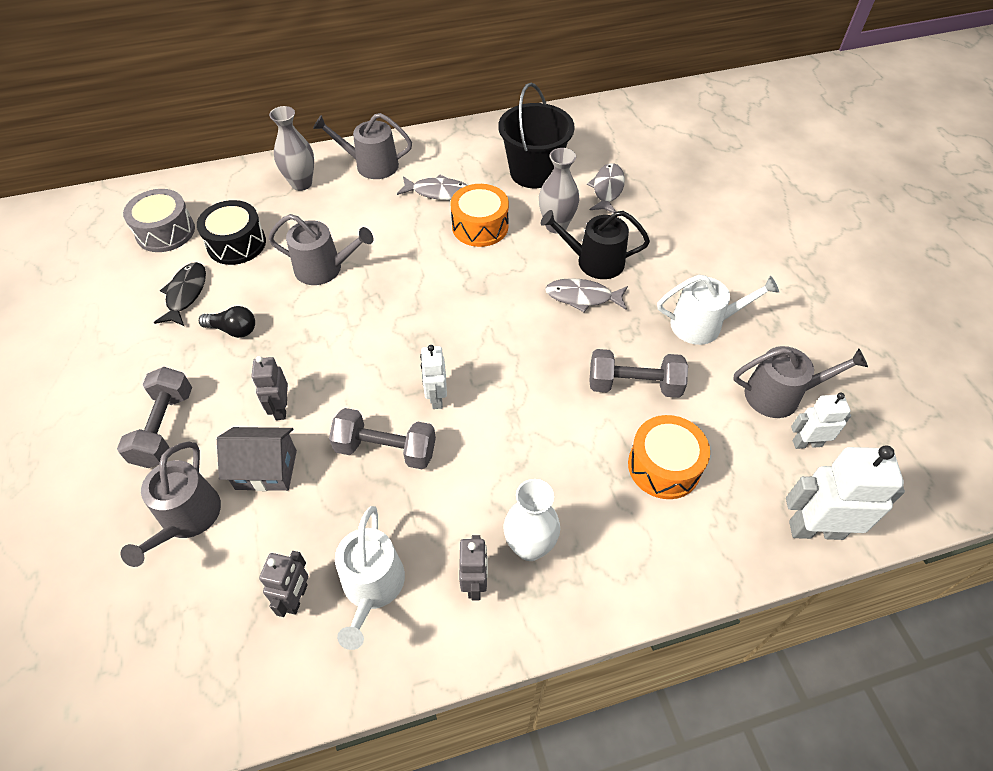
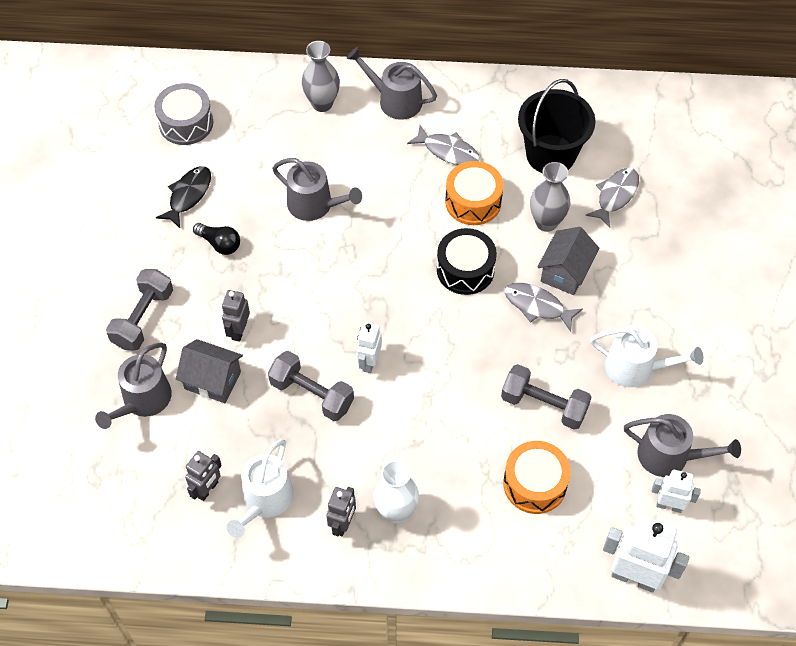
camera: 20 degrees right, 5 degrees up
black drum [197,200,266,265] -> black drum moved to [437,228,497,295]
black watering can [540,210,650,279] -> grey house [537,227,599,295]

